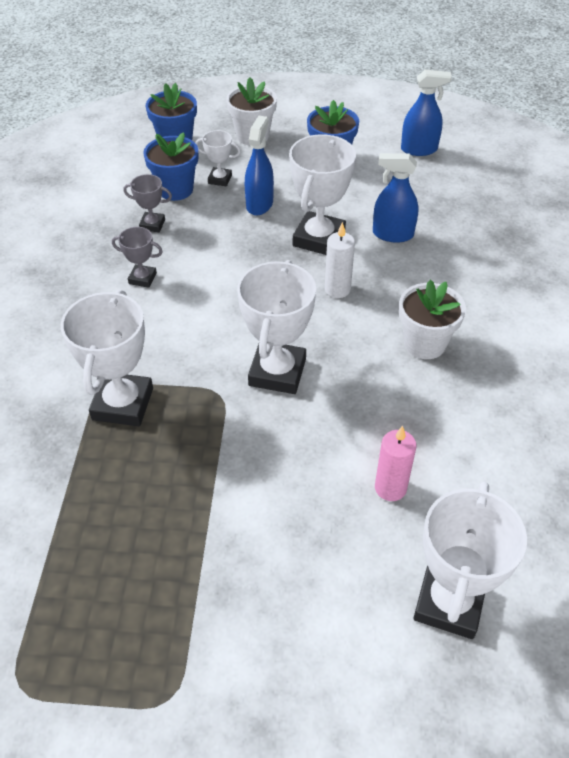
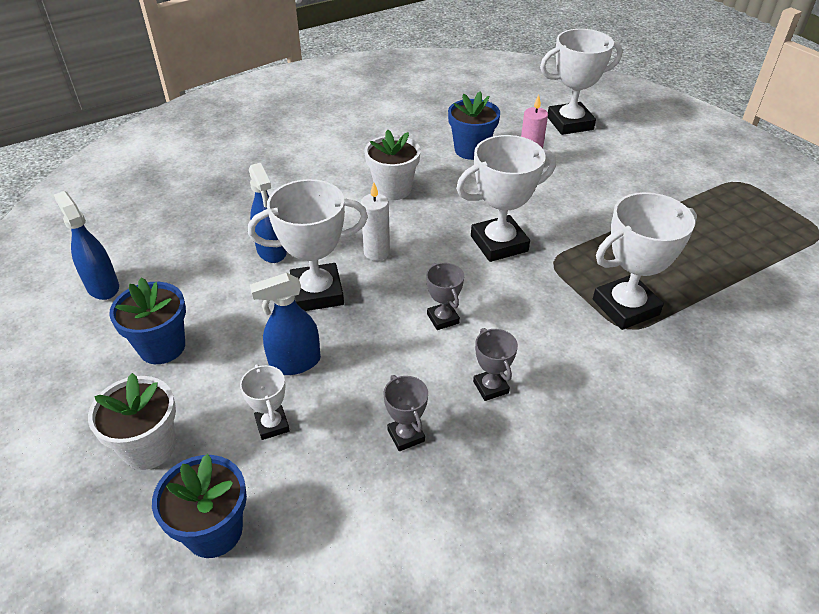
camera: 125 degrees left, 5 degrees down
blue flower pot [143,132,198,201] -> blue flower pot moved to [448,91,500,160]
none -> grey trophy [426,263,464,330]

